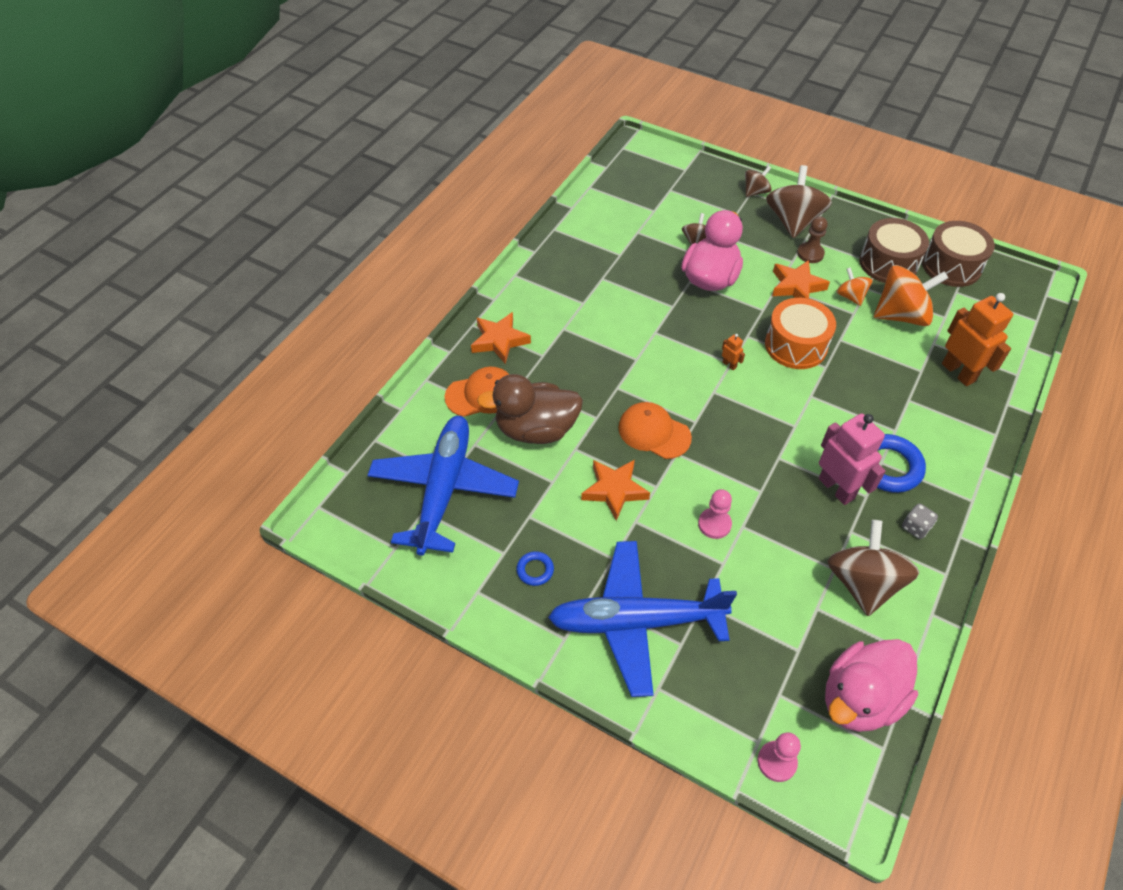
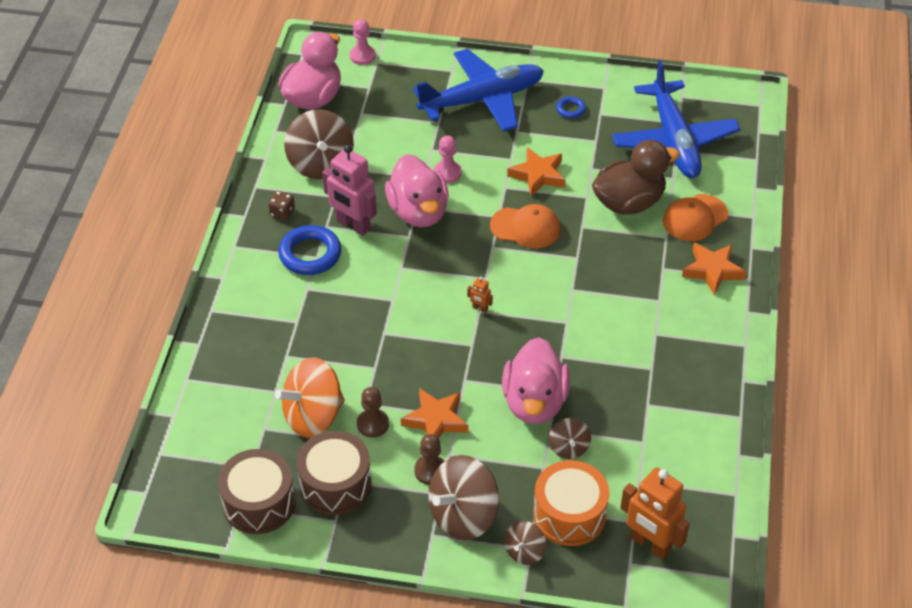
camera: 160 degrees right, 5 degrees down
orange drum [765,298,836,369] -> orange drum moved to [533,460,609,546]
brown spinning top [766,165,832,238] -> brown spinning top turned 60 degrees clockwise [428,455,499,540]
orange spinning top [836,267,872,306] -> brown pawn [357,387,389,438]
grey dice [902,503,938,539] -> brown dice [268,191,295,220]
orange robot [942,293,1013,386] -> orange robot moved to [620,467,690,560]
none -> pink duck [385,154,449,227]

